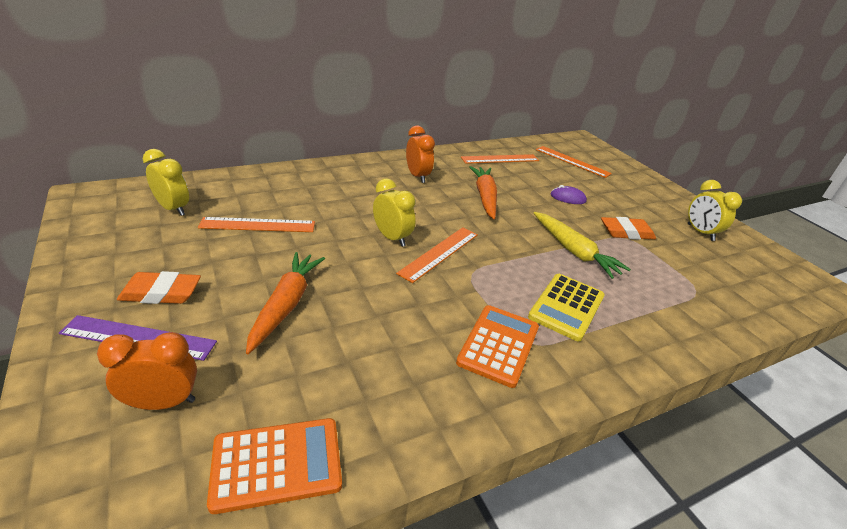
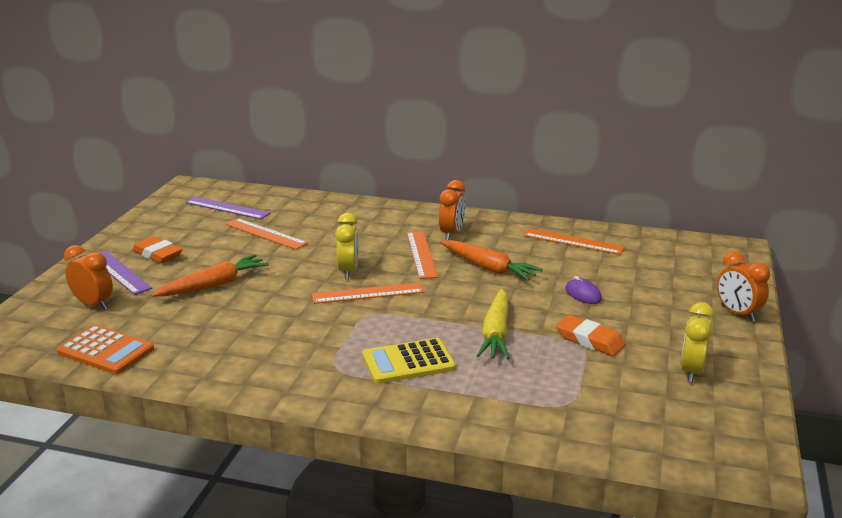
camera: 45 degrees right, 10 degrees down
yellow clock [143,149,189,216] -> purple ruler [186,197,270,219]
orange calculator [456,305,539,388] -> none
orange carrot [469,166,497,219] -> orange carrot turned 90 degrees clockwise [440,240,543,281]
orange ruler [536,146,612,178] -> orange ruler moved to [407,231,438,279]
none -> orange clock [717,251,770,322]

